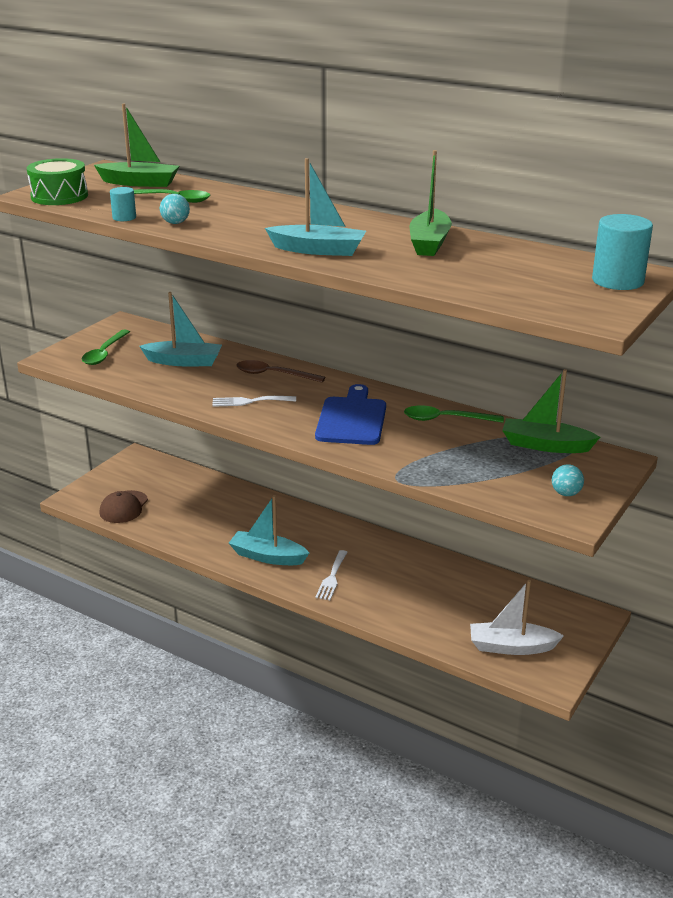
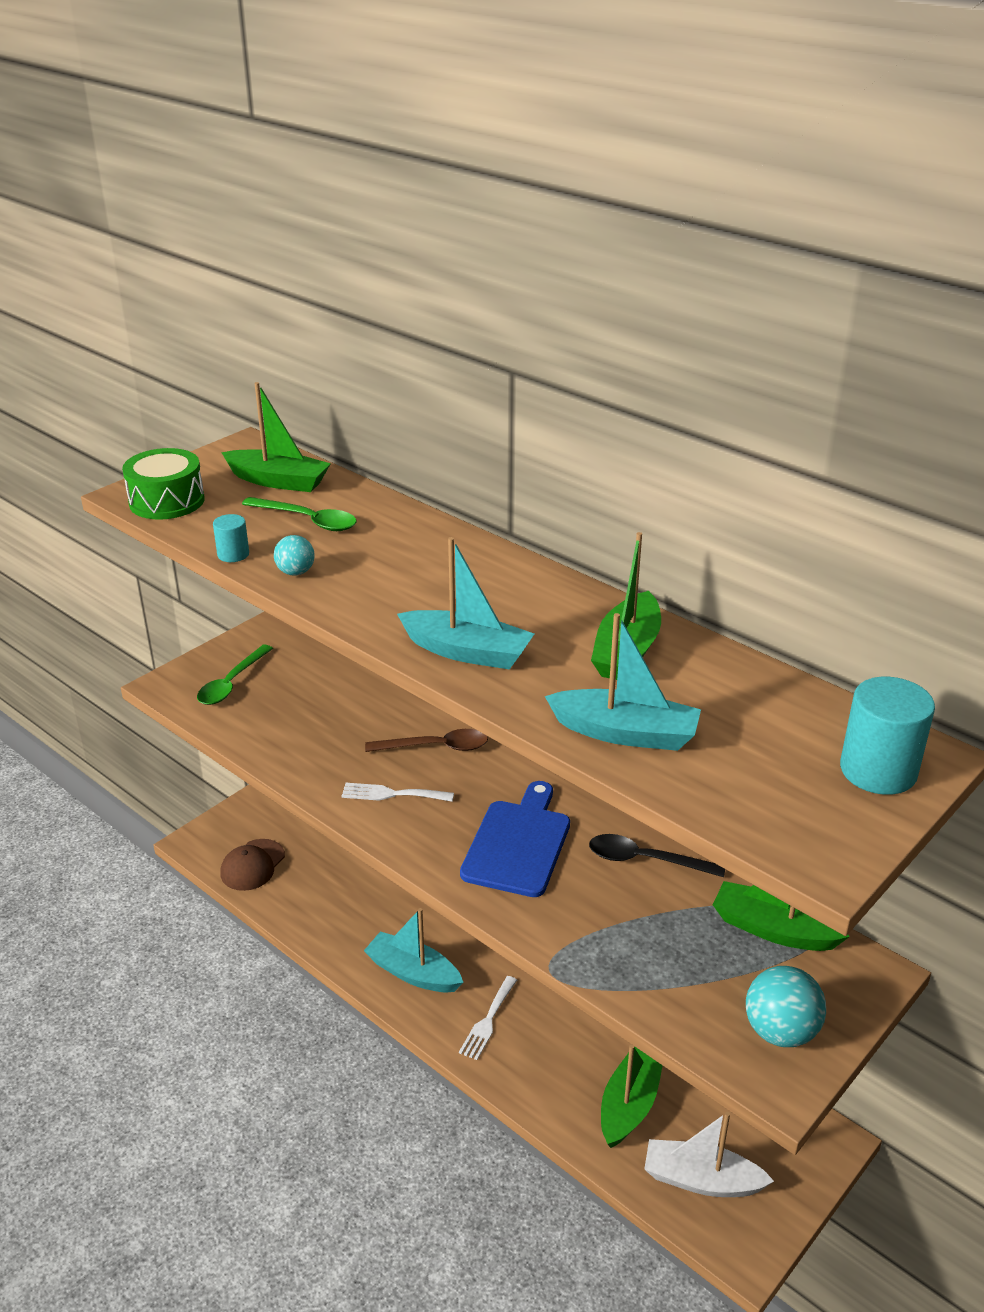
camera: 10 degrees right, 5 degrees up
turquoise boat [139,292,222,366] -> turquoise boat moved to [545,613,701,751]
brown spoon [236,360,325,383] -> brown spoon turned 150 degrees clockwise [365,729,488,752]
green spoon [404,405,504,423] -> black spoon [589,834,725,877]
turquoise ball [552,464,584,496] -> turquoise ball [746,966,826,1047], size x1.73
none -> green boat [601,1044,663,1148]

